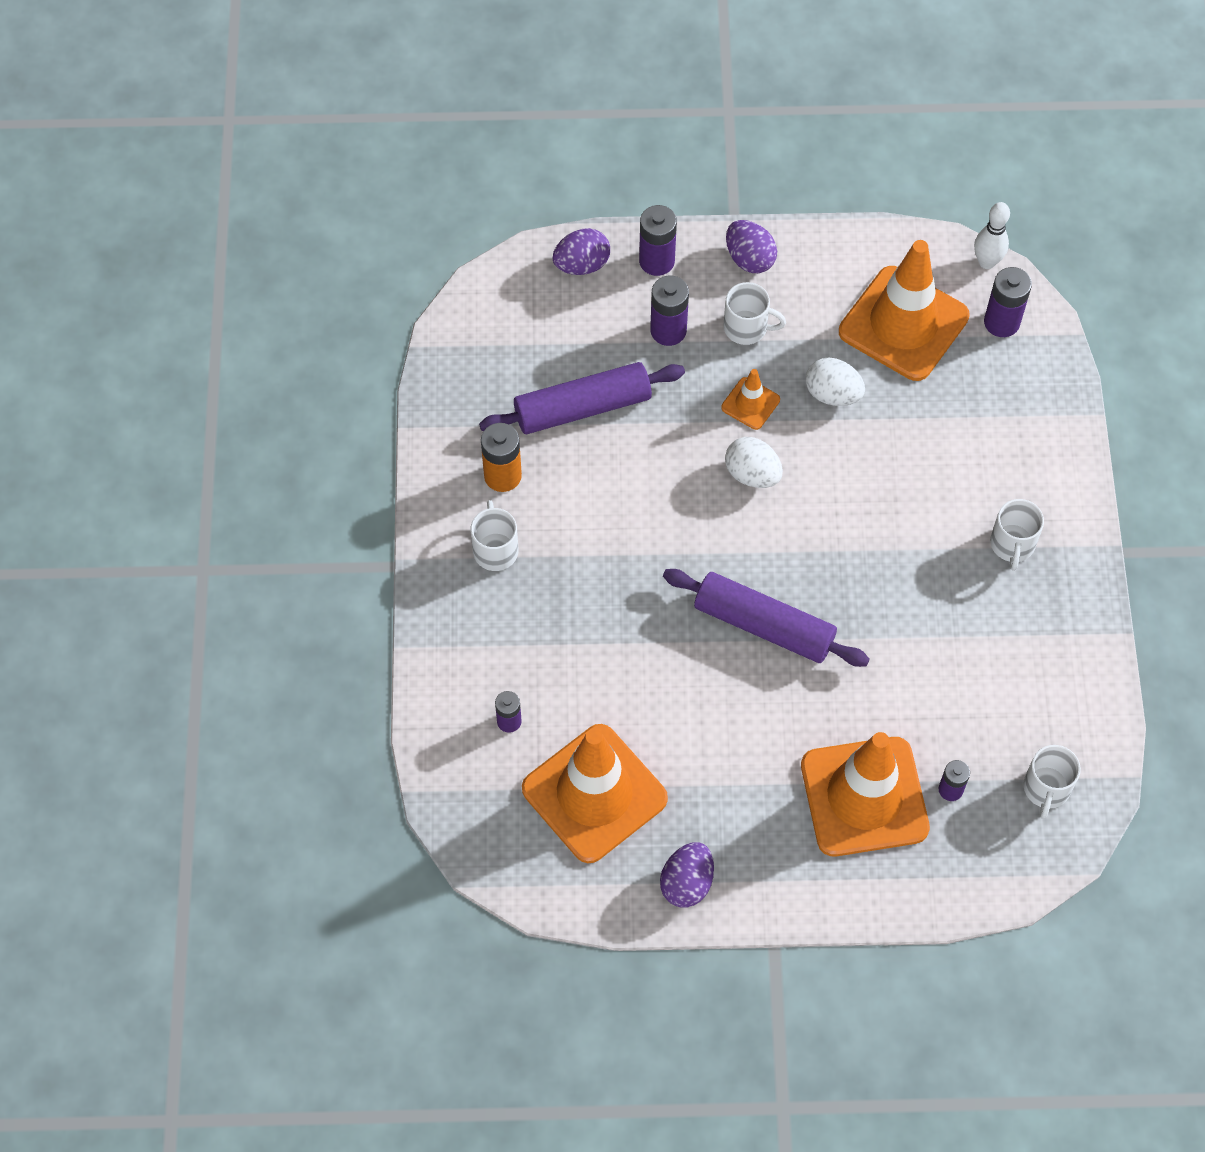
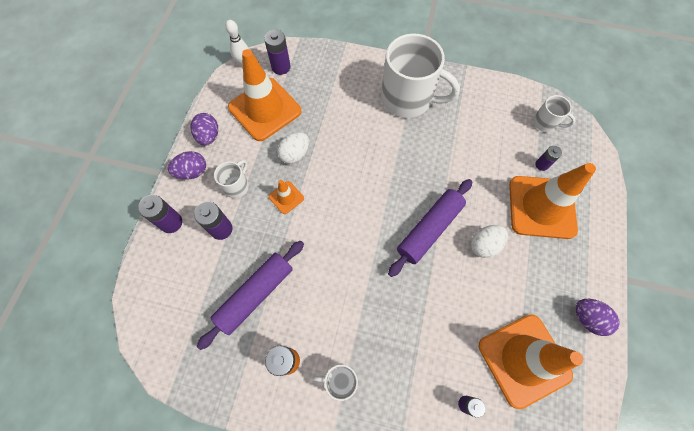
camera: 75 degrees left, 5 degrees up
purple rolling pin [479,362,685,434] -> purple rolling pin turned 45 degrees clockwise [197,241,304,350]
purple egg [553,228,610,275] -> purple egg moved to [191,113,218,146]
white egg [725,437,783,488] -> white egg moved to [471,225,508,258]
white mug [990,499,1044,571] -> white mug [381,33,460,118], size x2.15

